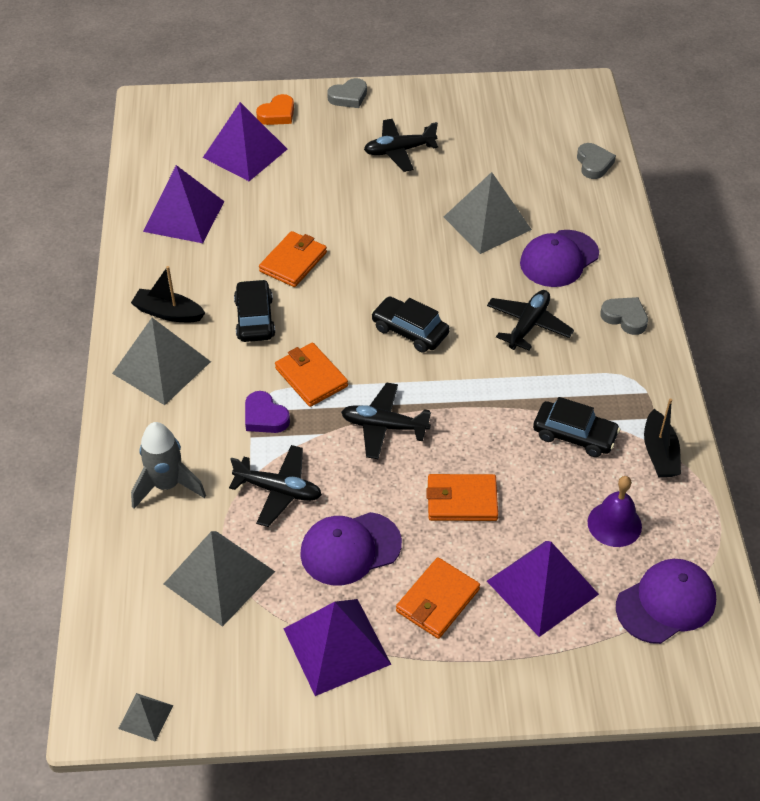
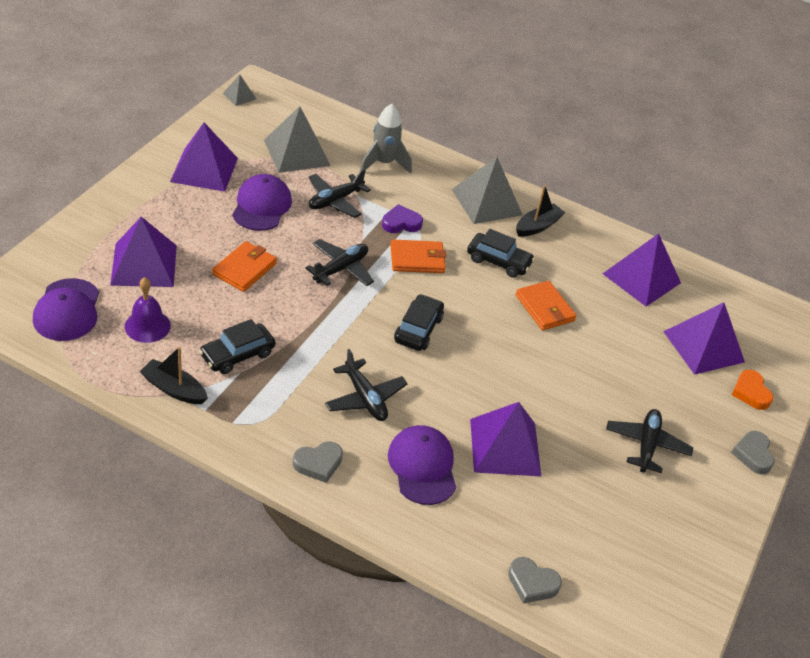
camera: 115 degrees right, 5 degrees down
black car [371,296,450,352] -> black car turned 45 degrees counterclockwise [394,294,444,351]
orange wallet [396,557,480,639] -> none
grey pyramid [444,172,532,254] -> purple pyramid [470,402,541,476]

